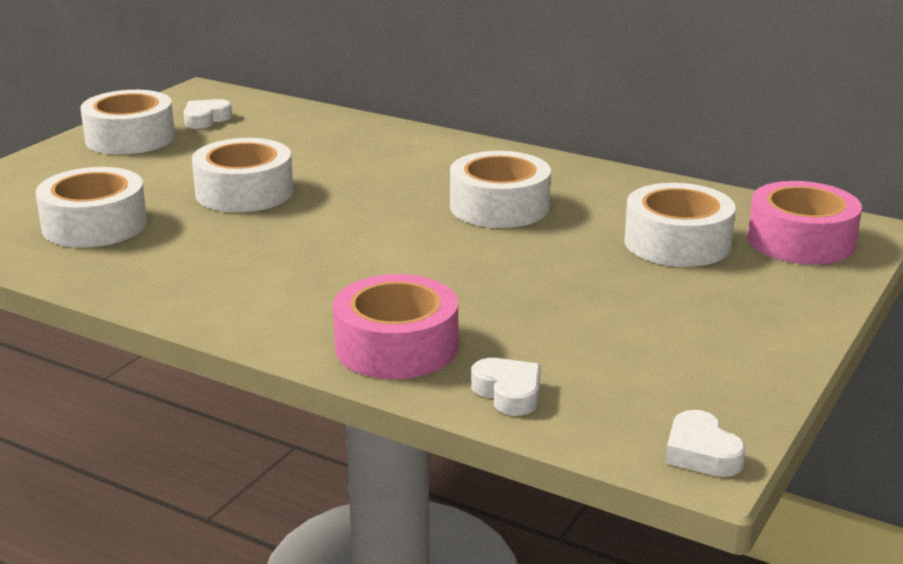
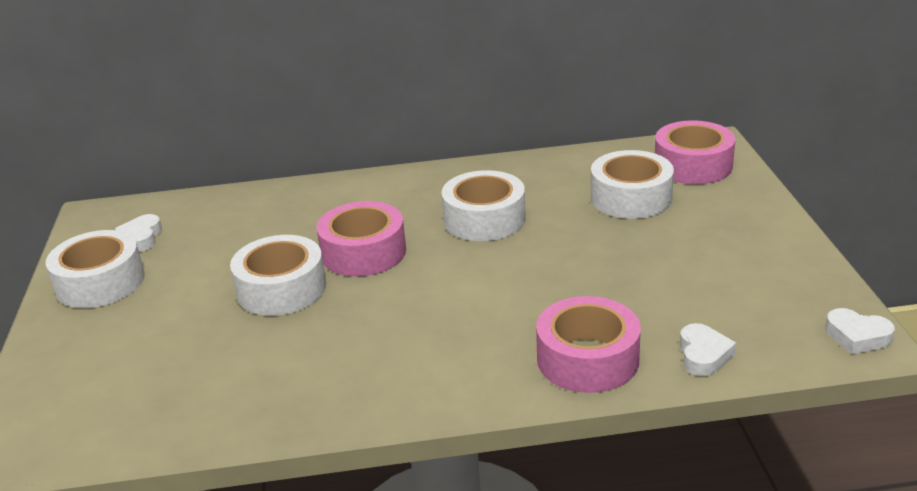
camera: 35 degrees left, 5 degrees up
white tape [36,167,147,248] -> none
white heart [471,358,541,416] -> white heart turned 75 degrees clockwise [680,323,736,376]
none -> pink tape [317,201,406,277]

